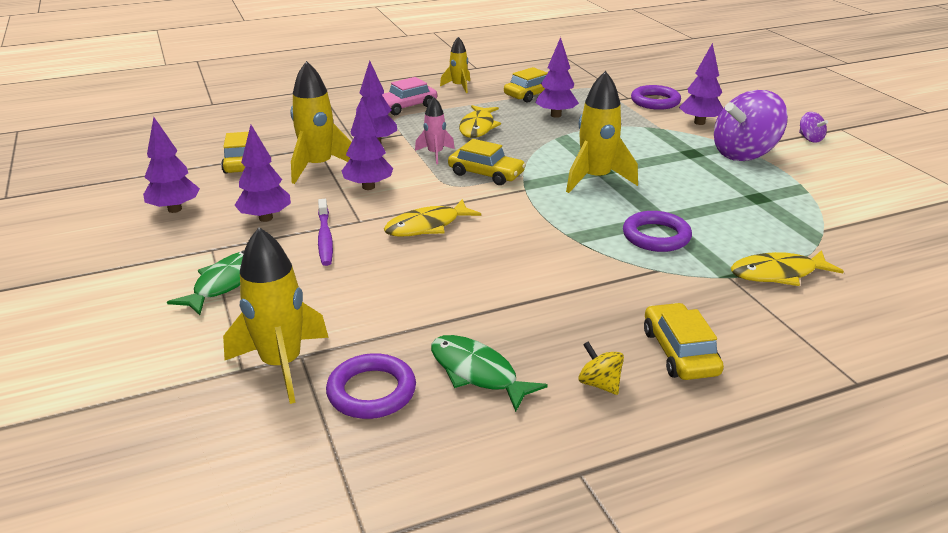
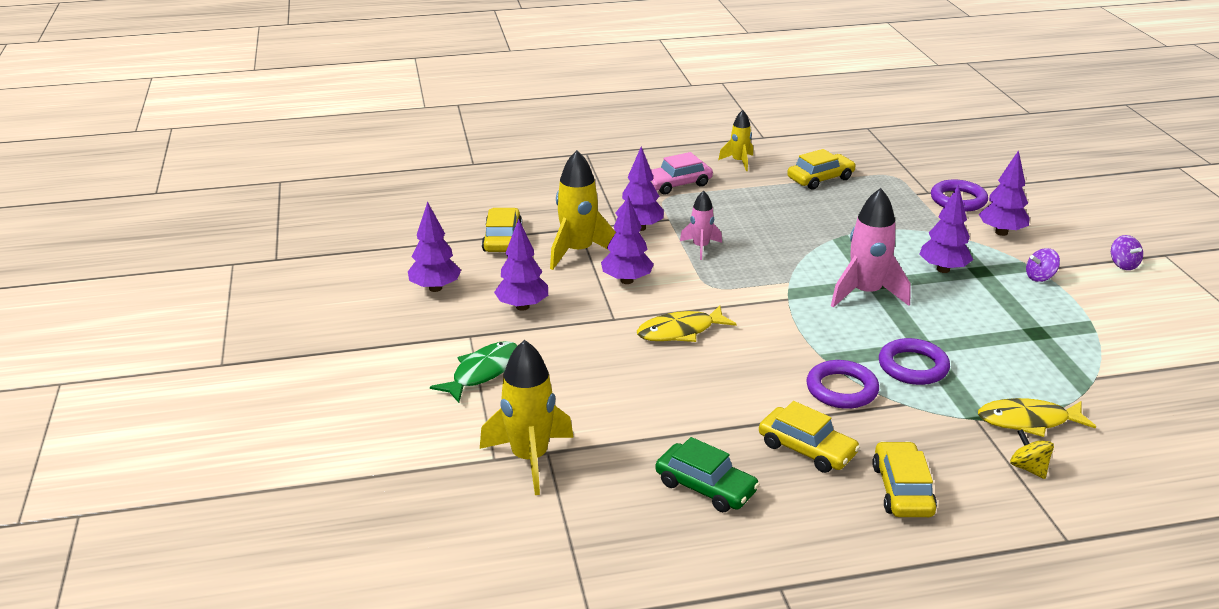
camera: 10 degrees right, 0 degrees up
purple toothbrush [318,199,333,266] -> none
purple ring [326,353,416,419] -> purple ring moved to [806,360,879,409]
green fish [431,335,548,412] -> green car [655,437,760,512]
yellow car [448,139,526,185] -> yellow car moved to [759,401,860,473]
yellow fish [459,105,501,138] -> none
purple tree [535,37,579,118] -> purple tree moved to [920,184,973,273]
yellow rocket [566,71,638,193] -> pink rocket [831,188,910,308]
yellow spinning top [578,341,624,395] -> yellow spinning top moved to [1010,429,1054,479]
purple spinning top [714,90,788,161] -> purple spinning top [1026,248,1060,282], size x0.43

